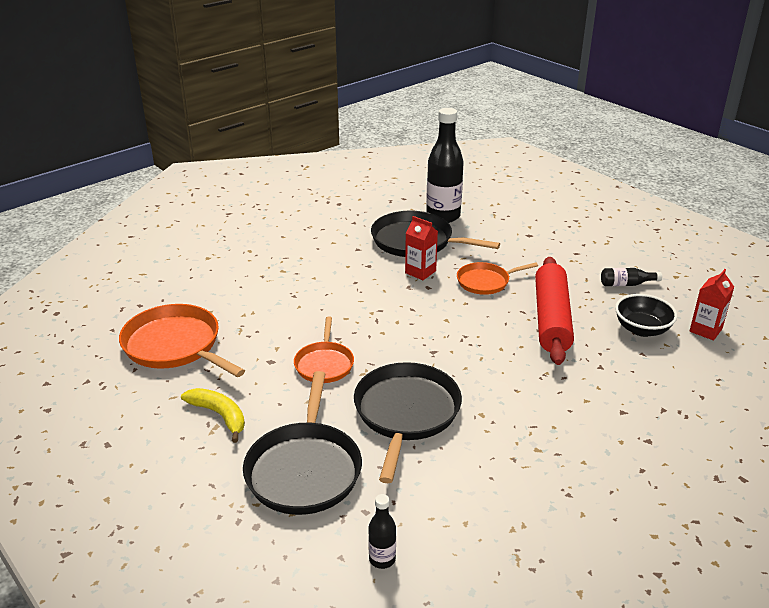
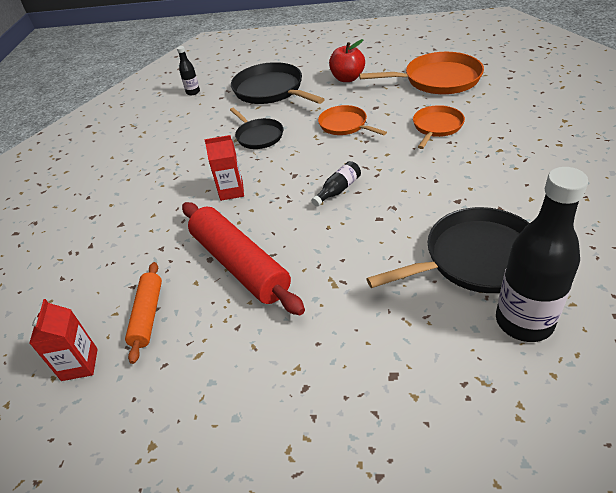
camera: 140 degrees right, 10 degrees up
yellow banana [181,388,245,443] -> red apple [329,39,365,82]
black pan [354,362,462,483] -> black pan [230,108,283,149], size x0.60
red carton [405,216,438,280] -> red carton moved to [205,135,244,201]
orange pan [457,262,538,295] -> orange pan moved to [413,105,465,149]
black bottle [601,268,662,286] -> black bottle moved to [311,161,361,207]
black bowl [615,294,678,337] -> orange rolling pin [125,262,162,364]

